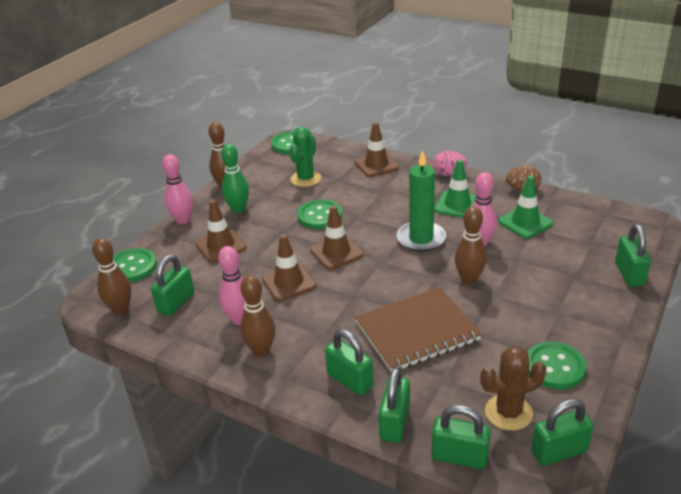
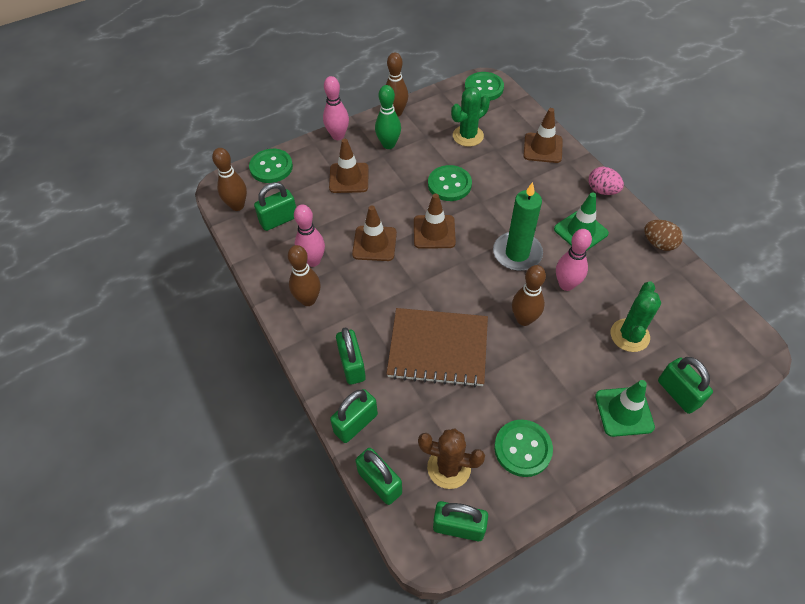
camera: 30 degrees right, 20 degrees up
green traffic cone [498,176,553,238] -> green traffic cone moved to [595,380,655,437]
green padlock [615,224,651,287] -> green padlock turned 60 degrees counterclockwise [658,357,713,414]
none -> green cactus [611,281,661,352]

